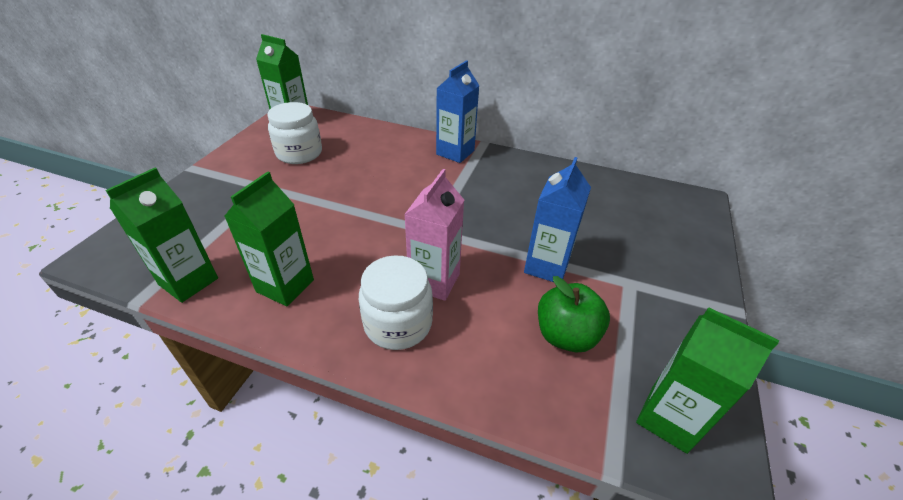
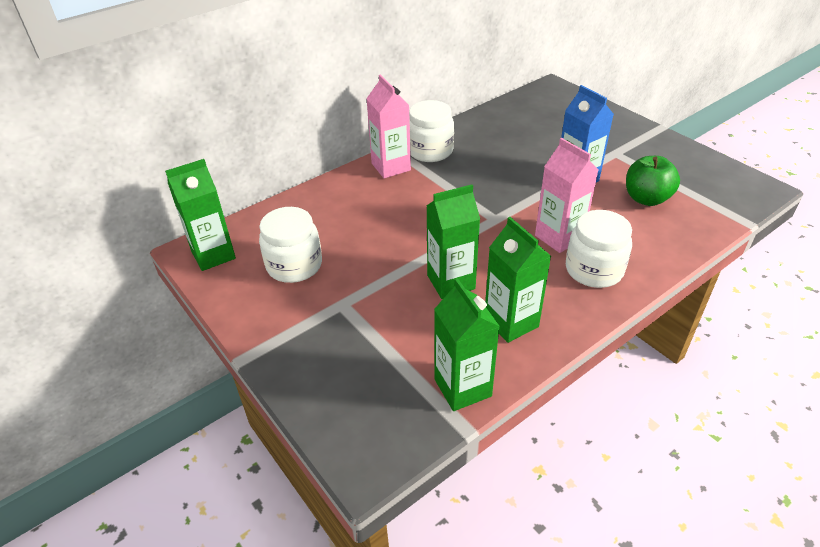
camera: 55 degrees left, 0 degrees up
blue carton [436,60,480,163] -> pink carton [366,75,411,178]
green carton [636,307,779,454] -> green carton moved to [427,184,480,299]
none -> white jar [409,100,454,162]

